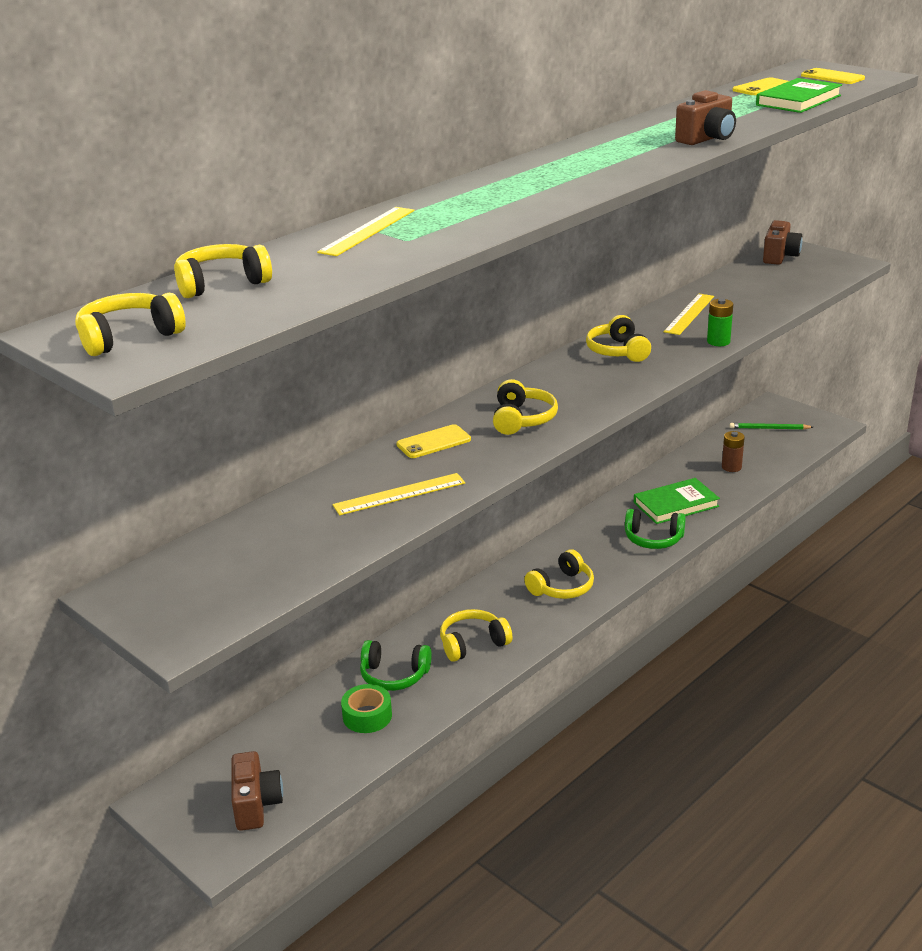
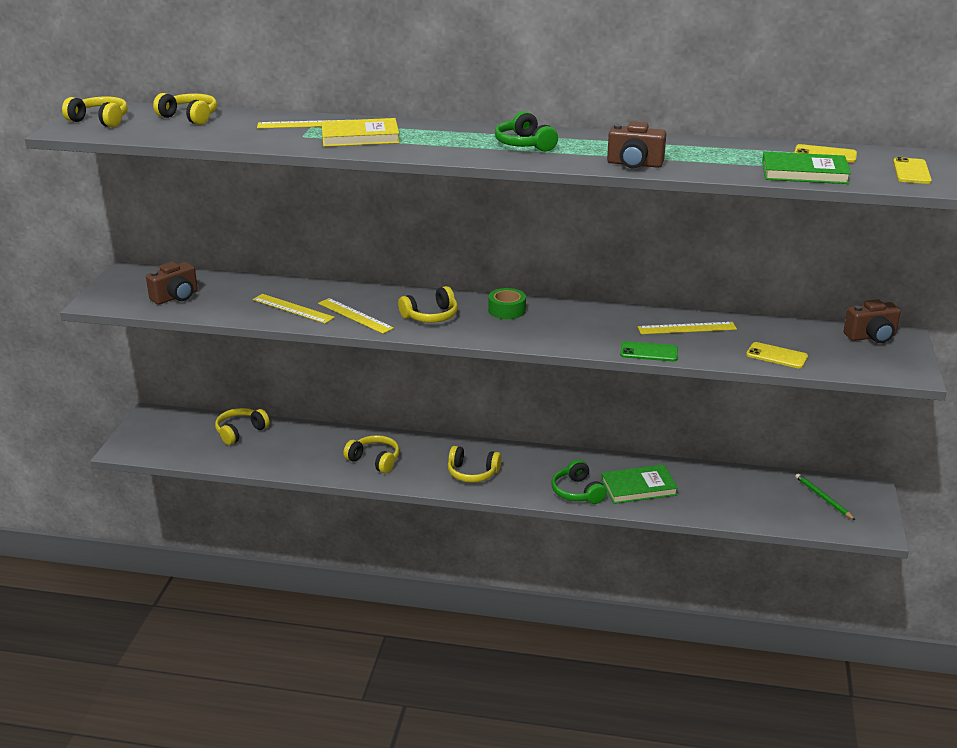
camera: 55 degrees right, 0 degrees up
brown camera [232,751,283,831] -> brown camera moved to [146,262,198,305]
green tape [341,684,392,733] -> green tape moved to [488,288,526,319]
green headphones [360,640,432,691] -> green headphones moved to [495,111,558,152]
yellow phone [396,424,471,458] -> yellow phone moved to [746,342,808,368]
yellow headphones [586,315,651,362] -> yellow headphones moved to [215,408,270,445]
green book [634,478,720,524] -> green book turned 45 degrees counterclockwise [601,465,678,504]
green battery [707,299,733,346] -> green phone [620,341,678,362]
brown battery [722,431,745,472] -> none
none -> yellow ruler [318,298,394,334]
none -> yellow book [321,118,400,147]

